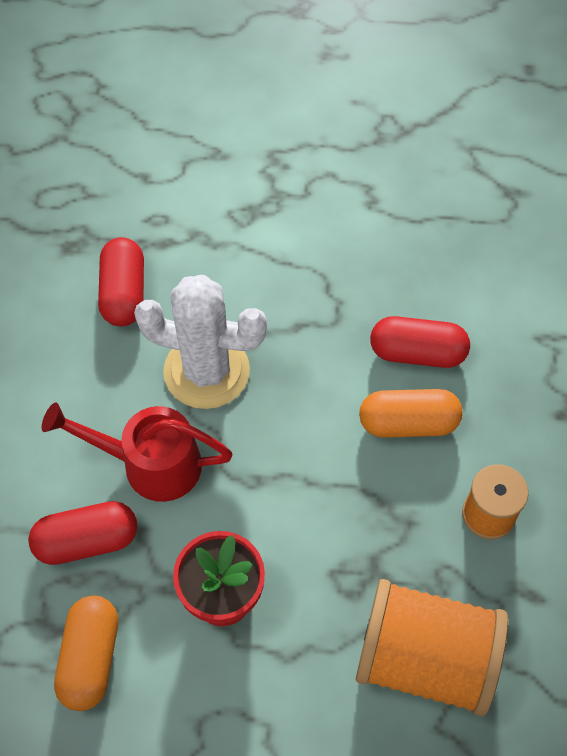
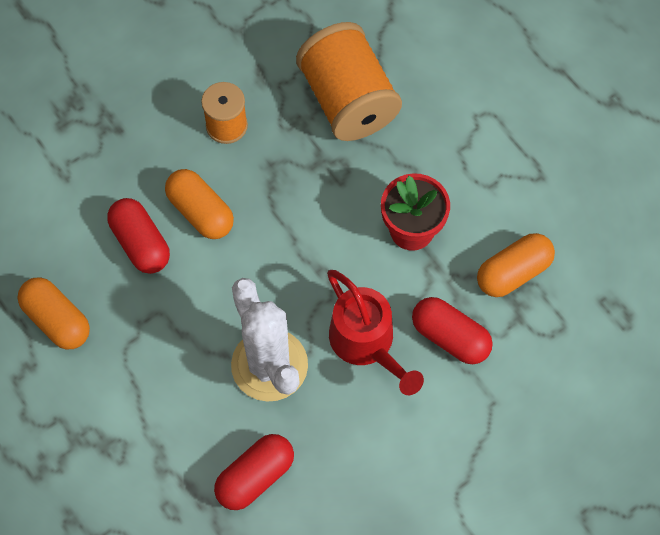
camera: 130 degrees left, 5 degrees up
none -> orange capsule [18,277,90,349]

